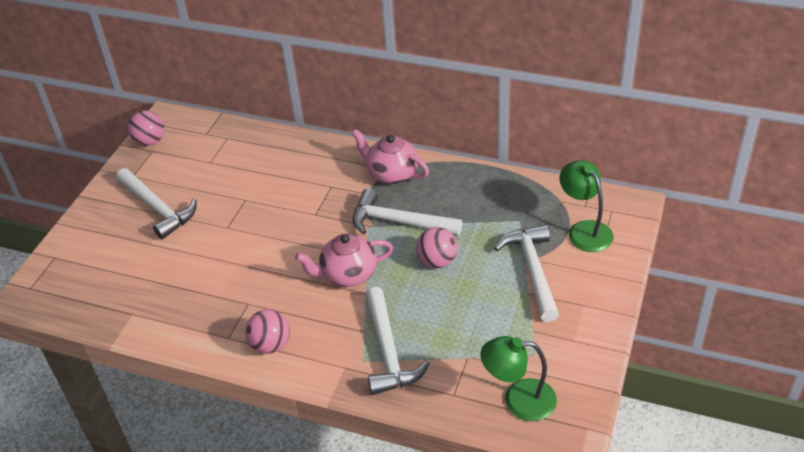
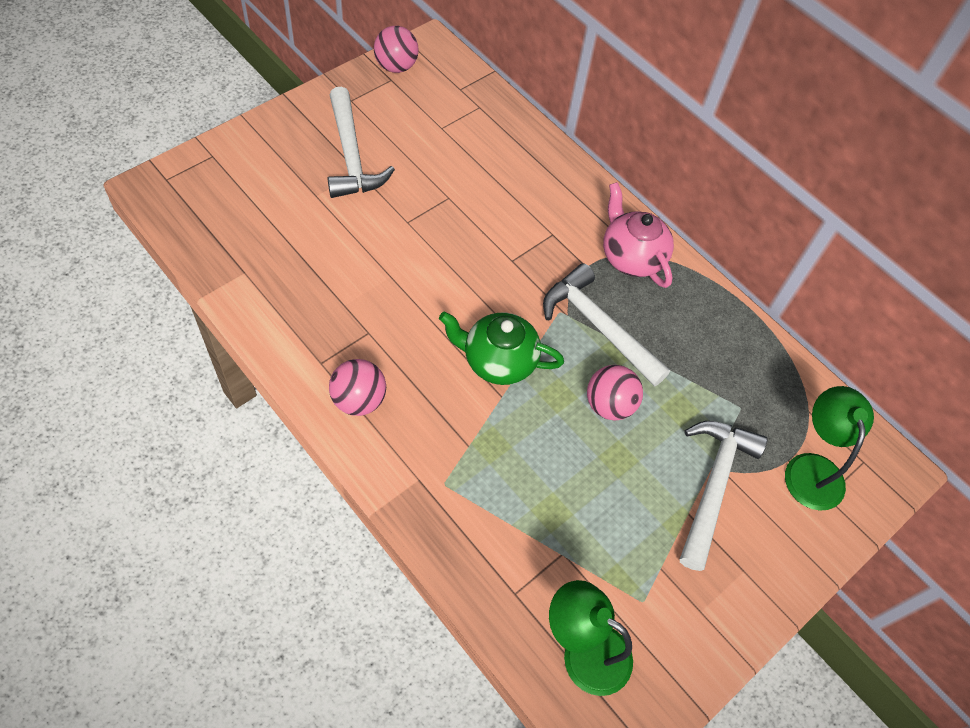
camera: 20 degrees right, 15 degrees up
pink teapot [295,233,393,287] -> green teapot [439,312,564,385]
white hammer [365,287,430,395] -> none

